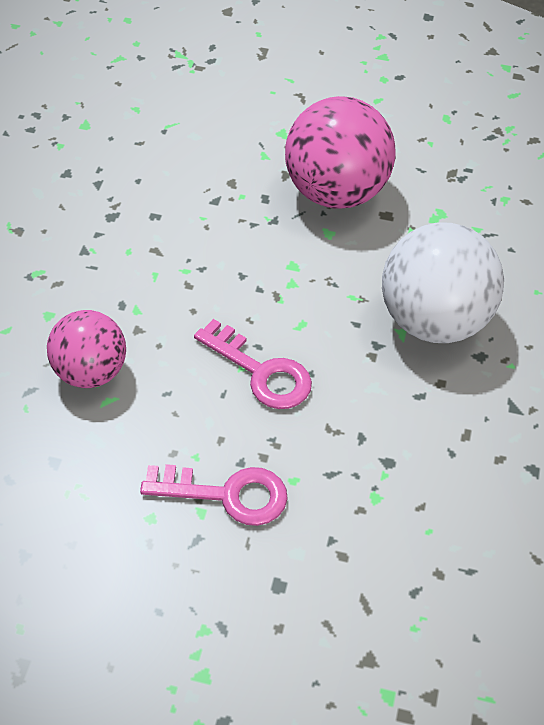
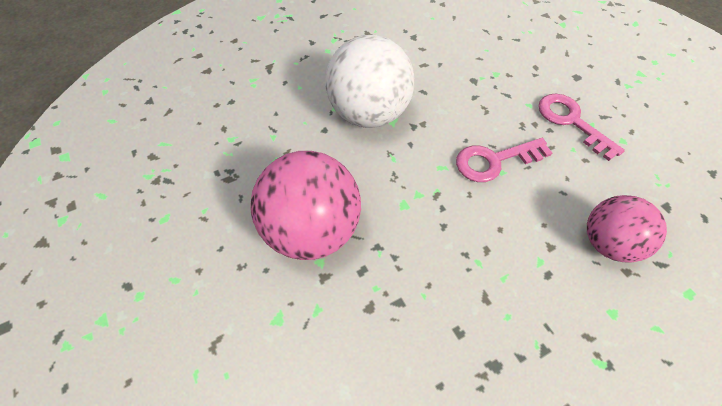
camera: 130 degrees left, 5 degrees up
pink key [194,319,312,409] -> pink key turned 105 degrees counterclockwise [456,138,552,182]

